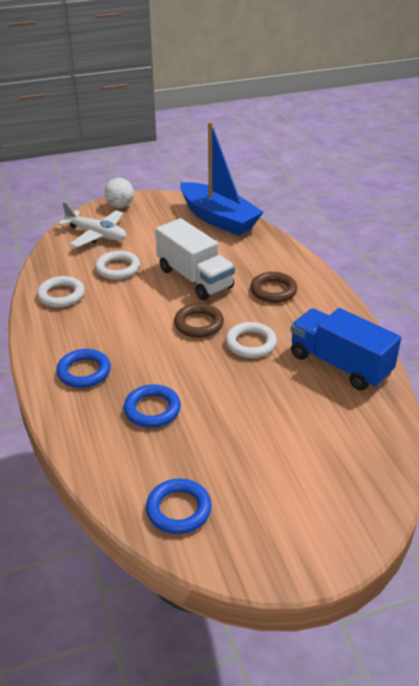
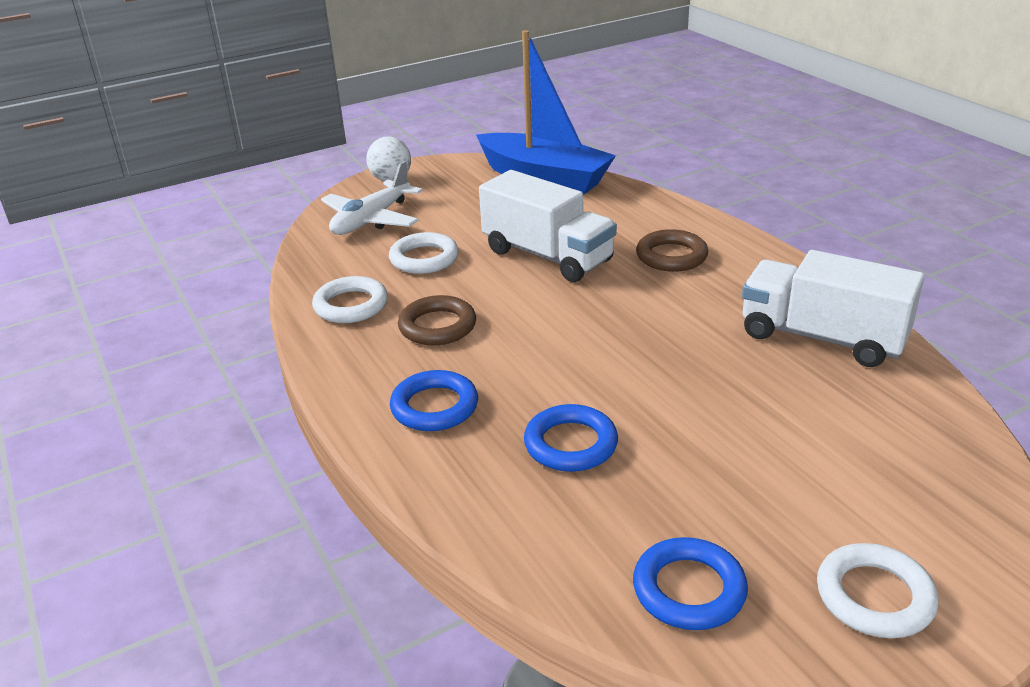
camera: 10 degrees left, 5 degrees down
white plane [58,202,126,247] -> white plane turned 105 degrees clockwise [321,161,423,235]
brown ring [174,303,224,338] -> brown ring moved to [398,295,476,345]
white ring [225,322,277,358] -> white ring moved to [817,543,939,638]
blue truck [291,308,401,390] -> white truck [742,250,924,367]

